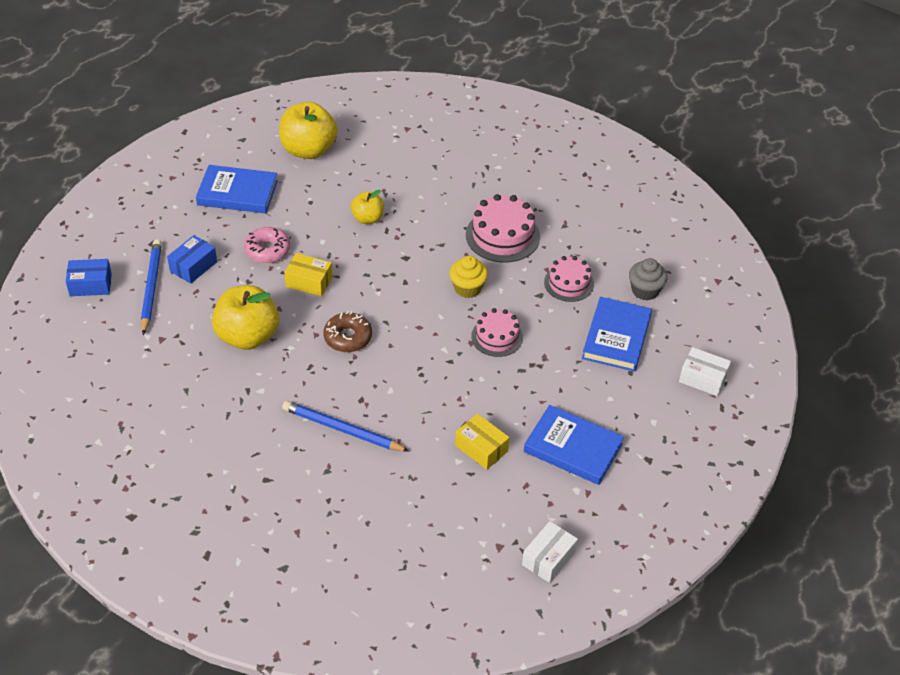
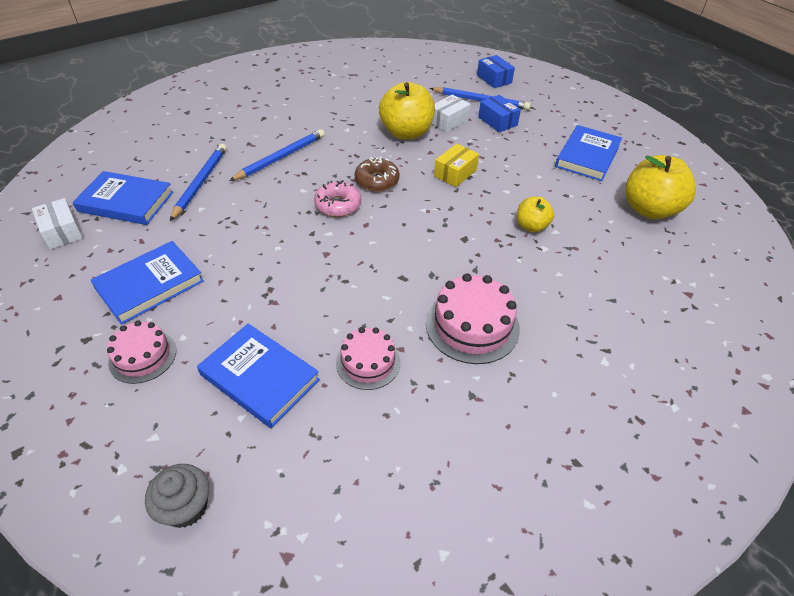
camera: 110 degrees right, 0 degrees up
blue box [66,259,112,296] -> blue box turned 45 degrees counterclockwise [477,55,515,88]
pink donut [244,227,290,263] -> pink donut moved to [314,180,361,217]
yellow cupcake [449,256,488,298] -> none
yellow box [455,414,509,470] -> none
pink cake [471,308,523,357] -> pink cake moved to [107,320,176,384]
grey cupcake [629,258,667,300] -> grey cupcake moved to [145,464,209,528]
white box [679,347,731,396] -> white box moved to [432,95,471,132]
none -> blue book [72,171,173,225]
none -> blue pencil [170,144,227,221]

